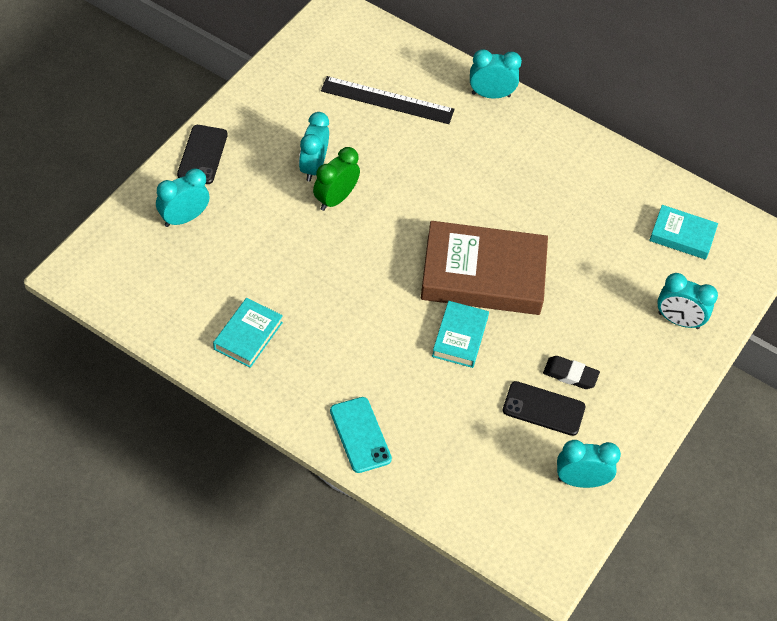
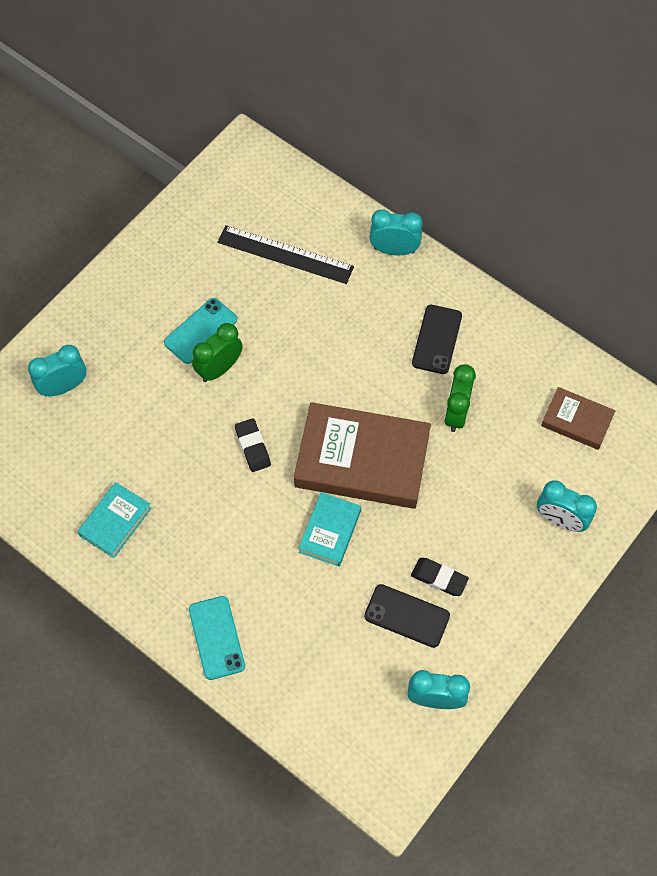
camera: 10 degrees right, 10 degrees up
black phone [177,125,228,184] -> black phone moved to [412,305,462,374]
turquoise clock [299,112,329,182] -> turquoise phone [164,298,237,364]
turquoise book [649,205,718,260] -> brown book [541,387,615,450]
none -> black eraser [235,419,271,472]
none -> green clock [444,364,476,432]

